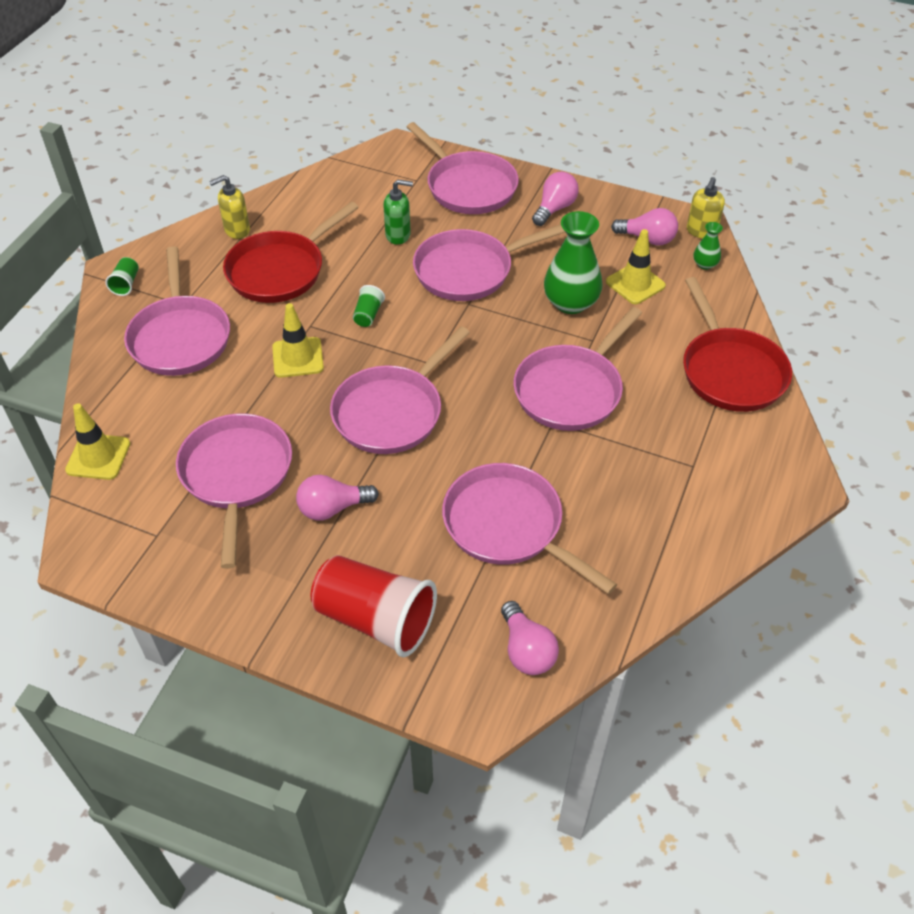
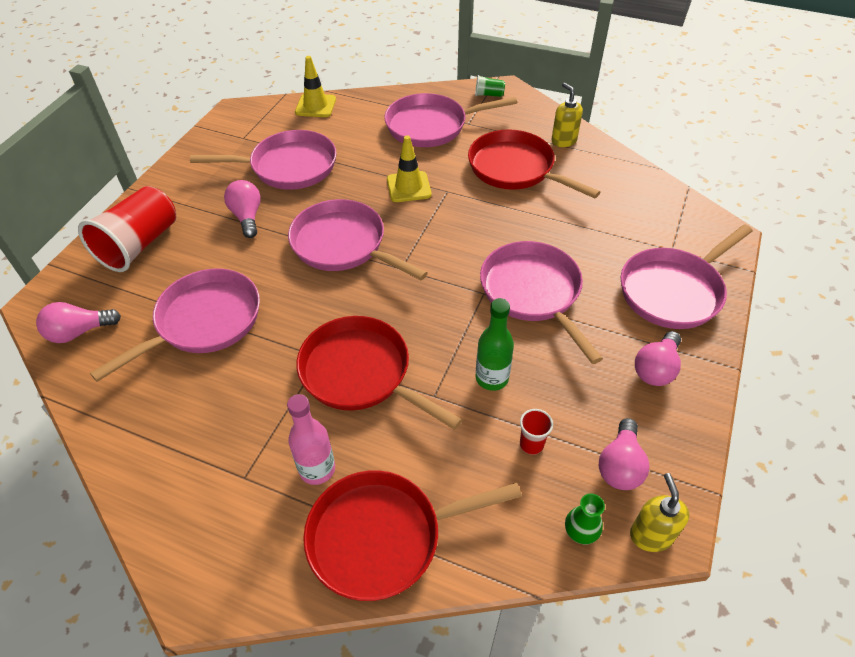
camera: 90 degrees right, 0 degrees up
green cup [353,285,385,327] -> none
green soap dispenser [383,179,413,245] -> none
pink pan [513,307,642,431] -> red pan [296,316,463,430]
pink light bulb [532,172,579,226] -> pink light bulb turned 90 degrees clockwise [635,331,681,386]
green vase [544,211,602,314] -> green bottle [476,298,514,391]
yellow traffic cone [606,229,666,304] -> red cup [520,409,553,455]
yellow soap dispenser [687,177,725,239] -> yellow soap dispenser turned 60 degrees clockwise [630,473,689,552]
none -> pink bottle [287,394,335,485]

